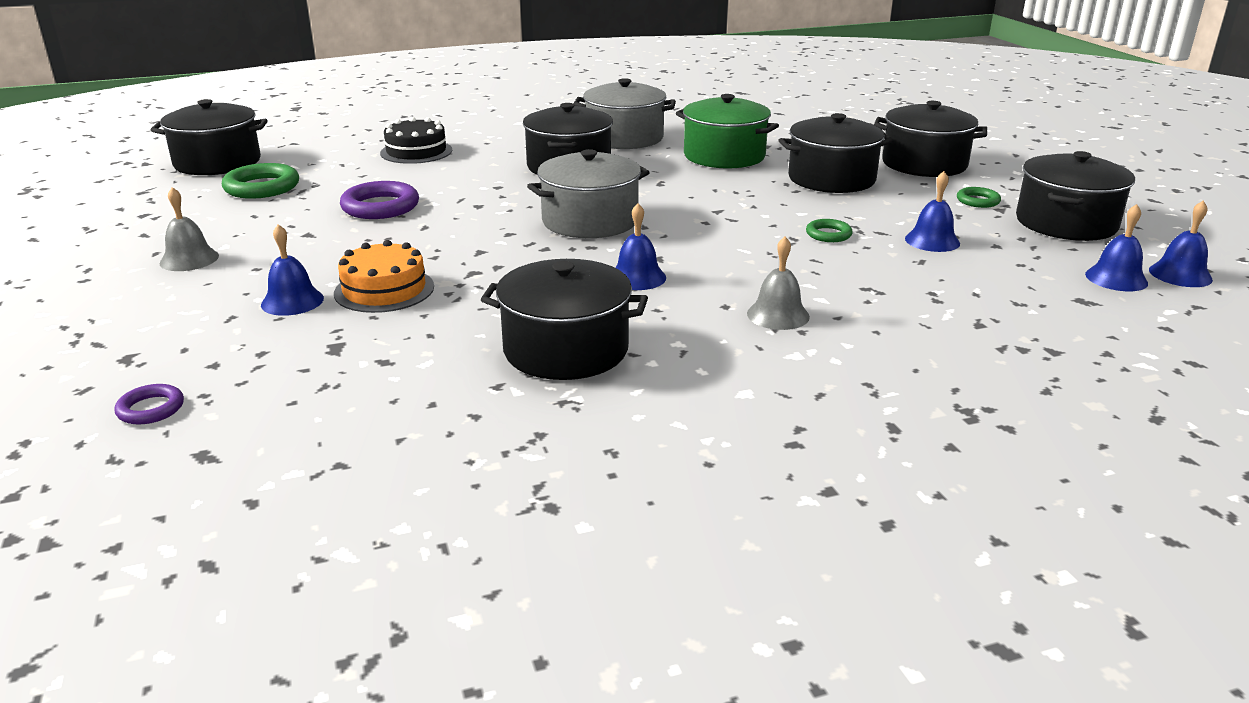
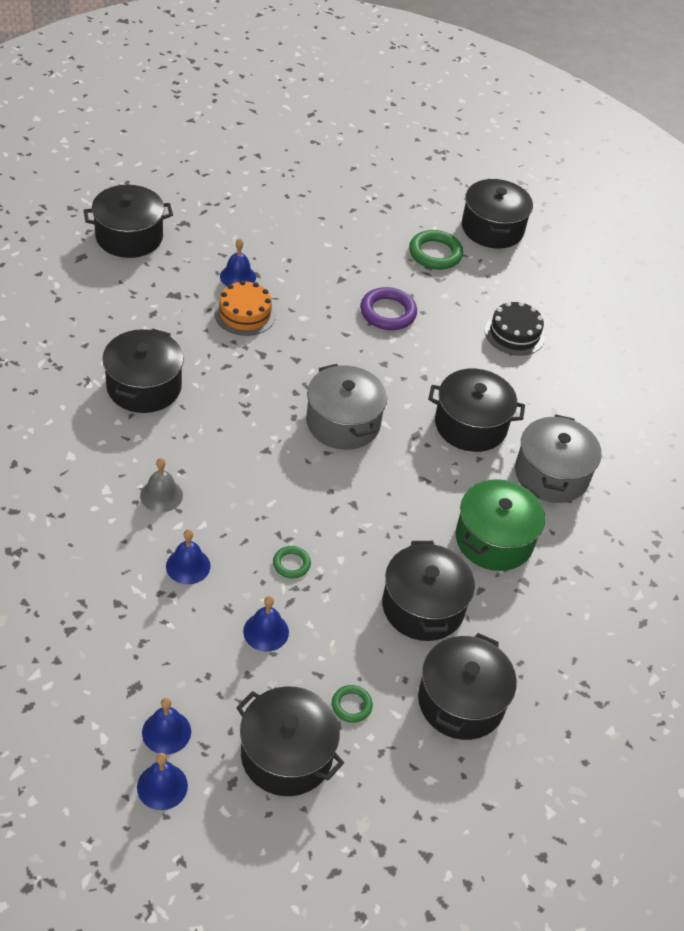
camera: 90 degrees right, 20 degrees up
purple ring [114,384,184,425] -> black pot [83,185,173,258]
grey bell [160,187,219,271] -> none
blue bell [616,203,666,290] -> blue bell moved to [166,529,210,584]

